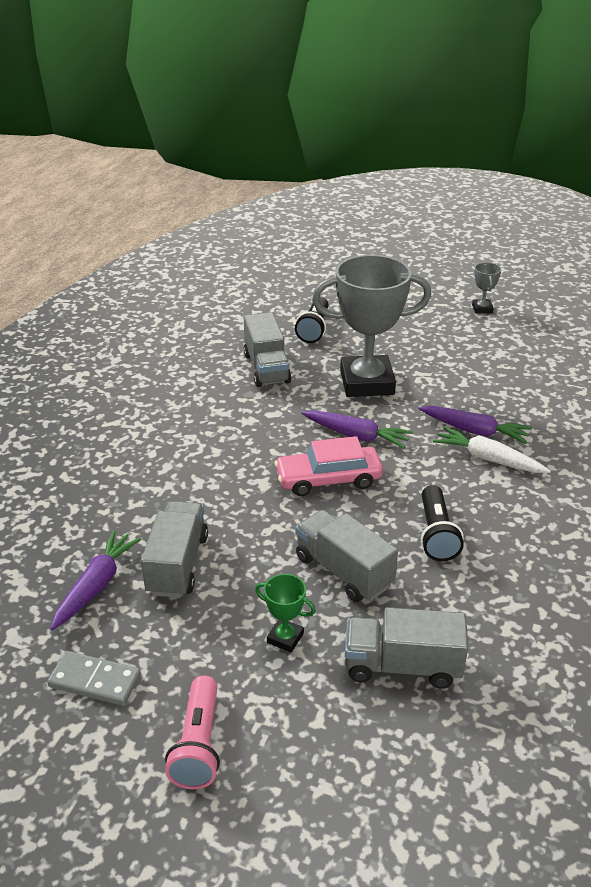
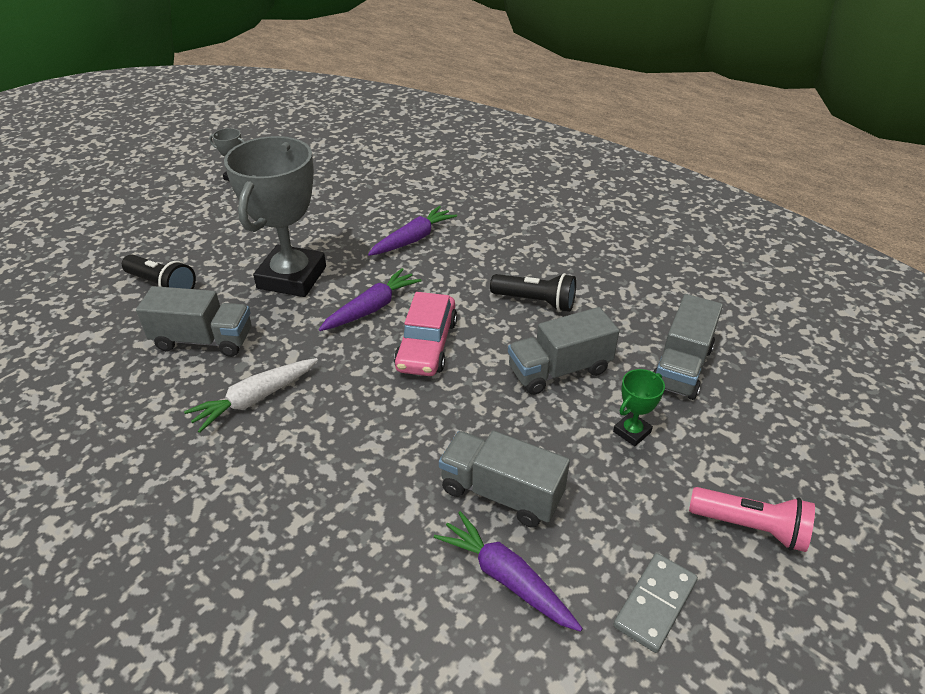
camera: 70 degrees left, 5 degrees up
white carrot [433,427,551,473] -> white carrot moved to [184,358,318,433]

